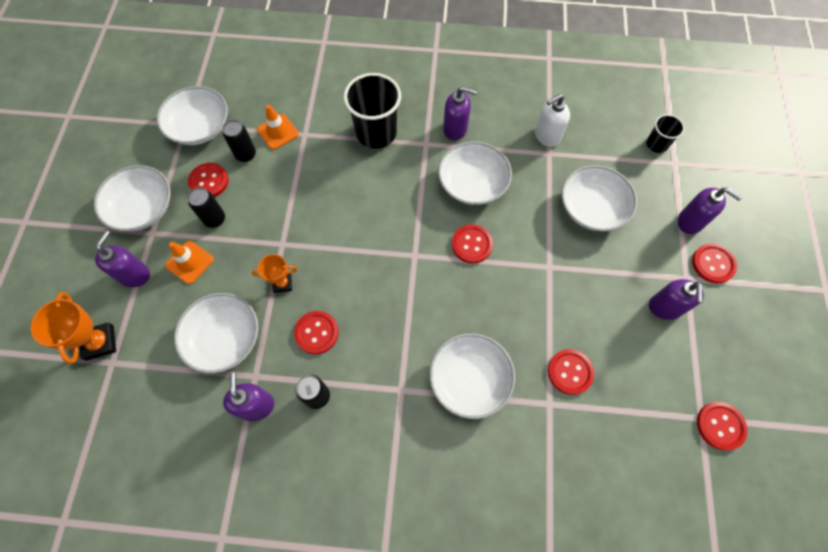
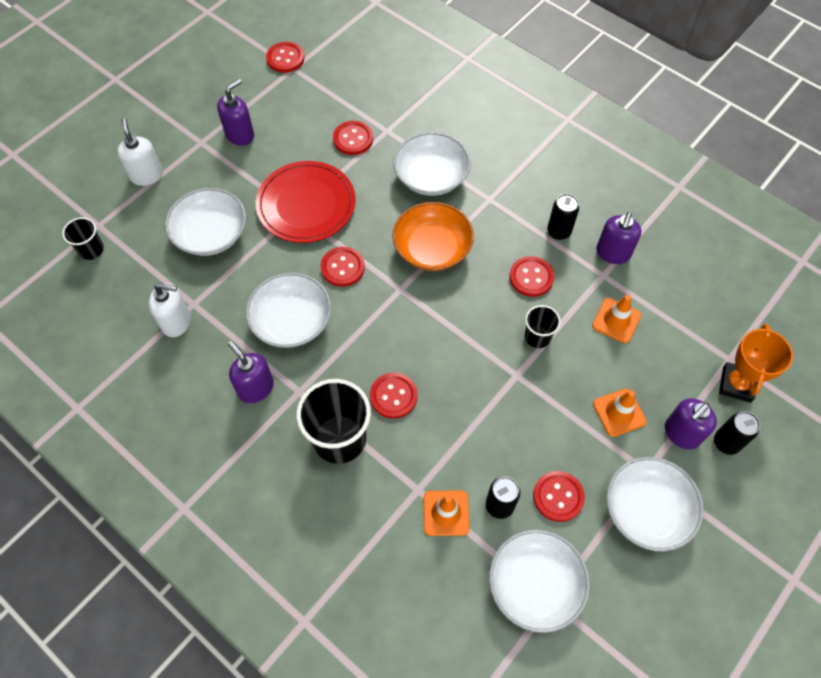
camera: 145 degrees left, 5 degrees down
white bowl [174,293,258,373] -> orange traffic cone [592,295,641,343]
black can [187,187,225,228] -> black can moved to [714,411,760,455]
orange trophy [252,254,297,293] -> black cup [525,305,561,348]
purple soap dispenser [678,188,743,234] -> white soap dispenser [117,118,163,186]
red button [692,244,737,283] -> red button moved to [370,372,417,419]
none -> red plate [256,161,356,243]
none -> orange bowl [393,202,474,271]

